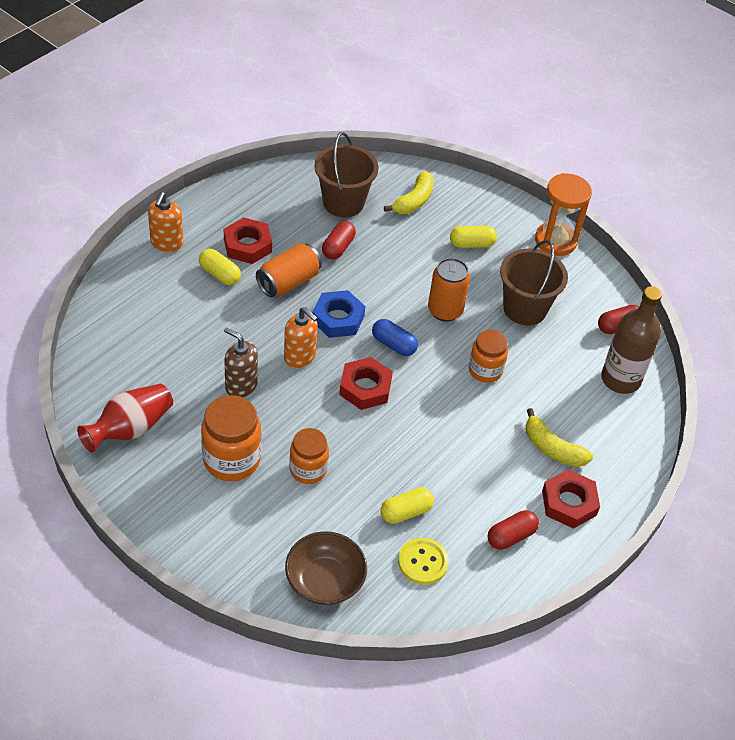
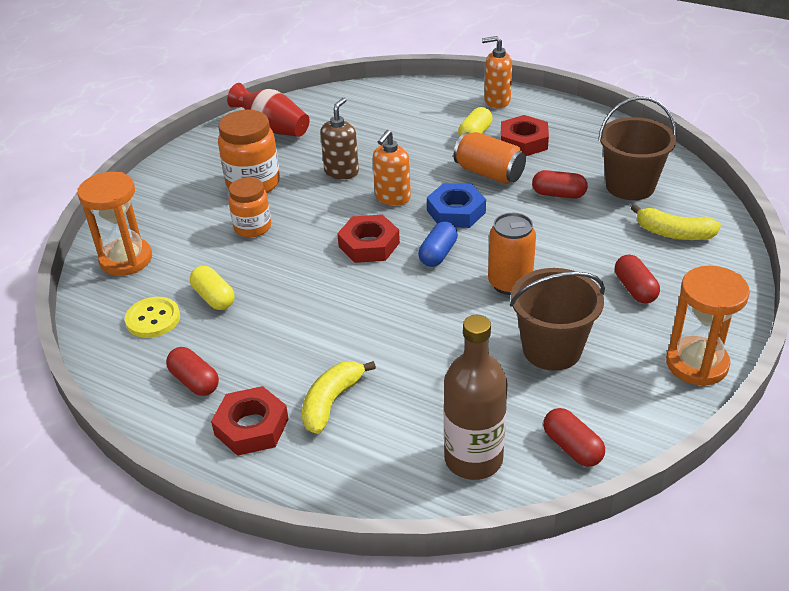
camera: 85 degrees right, 10 degrees down
brown bowl [285,531,367,605] -> orange hourglass [77,172,152,276]
yellow capsule [450,226,497,248] -> red capsule [615,254,660,303]
orange jar [469,330,508,383] -> none

